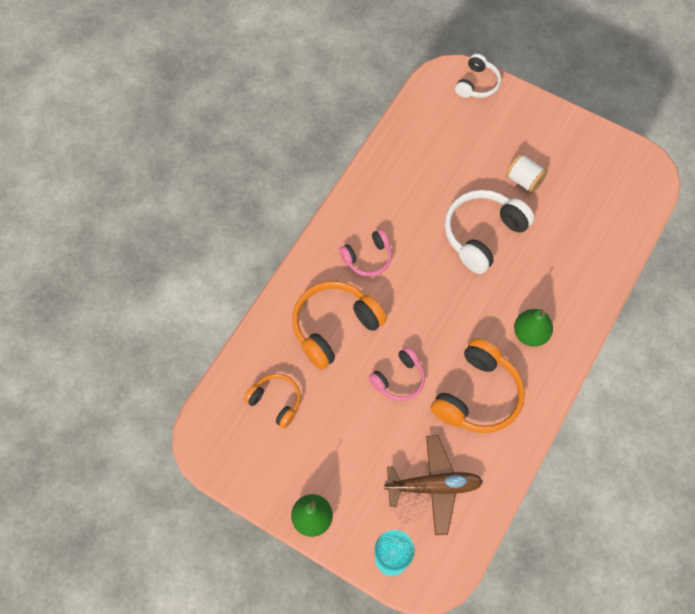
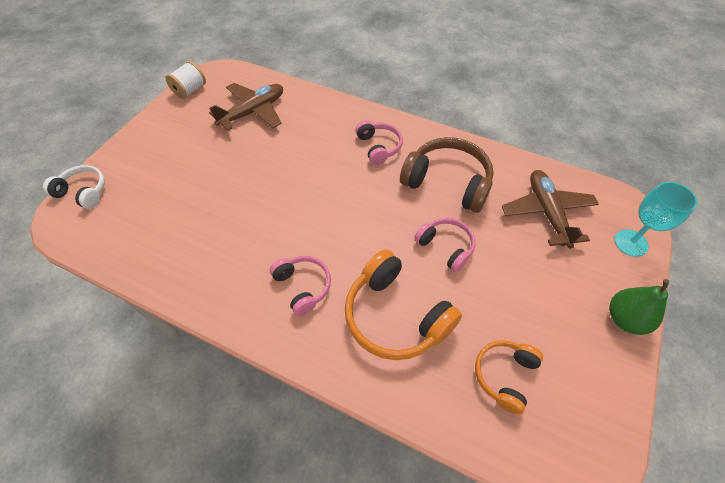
camera: 95 degrees left, 10 degrees down
orange headphones [431,338,525,433] -> brown headphones [400,137,494,213]
white headphones [444,190,534,274] -> none
white spool [506,153,548,194] -> white spool moved to [165,61,206,99]
green pear [514,309,553,347] -> pink headphones [355,120,403,165]
none -> brown plane [209,83,283,131]

